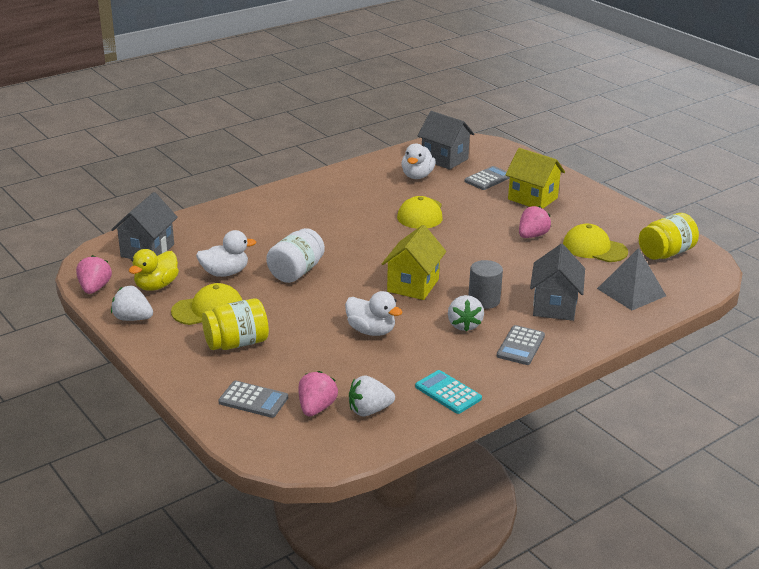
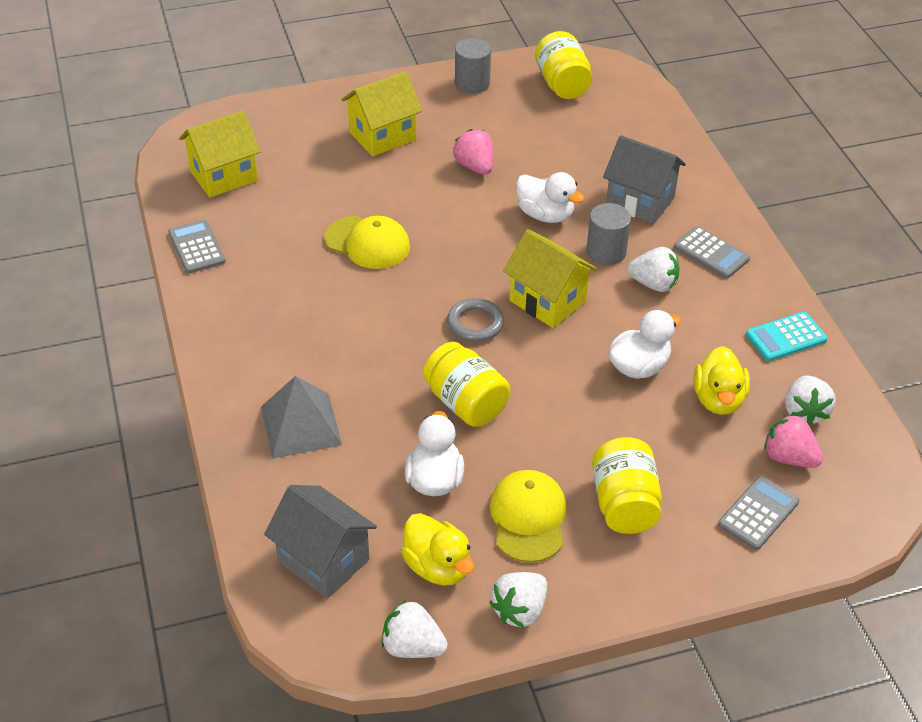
camera: 70 degrees left, 15 degrees up
pink strawberry [76,255,112,294] -> white strawberry [382,600,448,658]
white jar [266,228,325,283] -> yellow jar [423,342,510,427]
white duck [401,143,435,179] -> white duck moved to [516,172,584,223]
grey house [418,111,474,170] -> yellow house [179,111,260,198]
grey calculator [464,166,510,190] -> grey calculator moved to [168,219,226,274]
yellow cap [563,224,628,262] -> none
grey pyramid [597,248,666,310] -> grey pyramid moved to [261,376,342,459]
none -> grey ring [447,298,504,342]
none -> grey cylinder [455,38,491,94]
none -> yellow duck [693,346,750,415]

